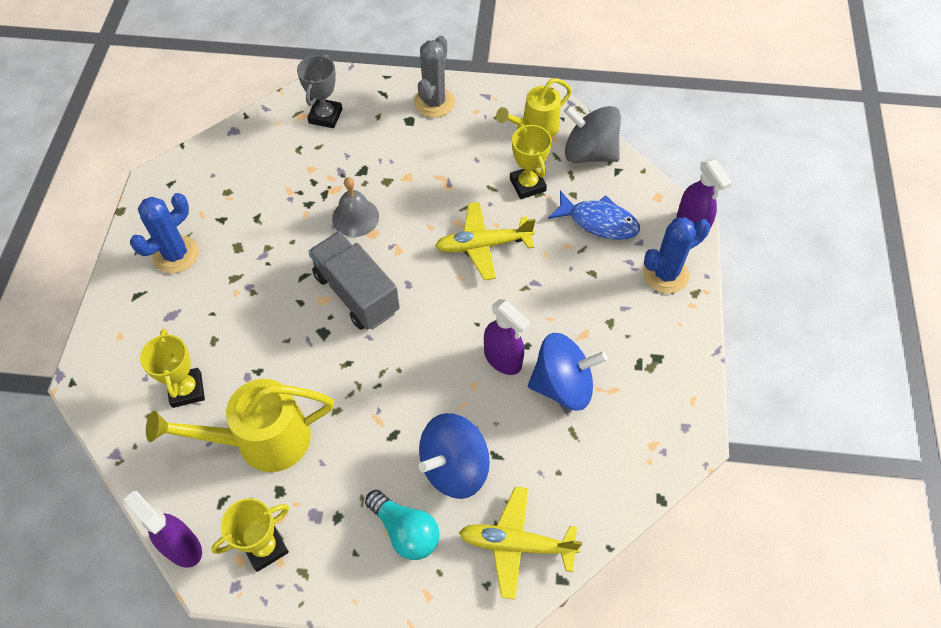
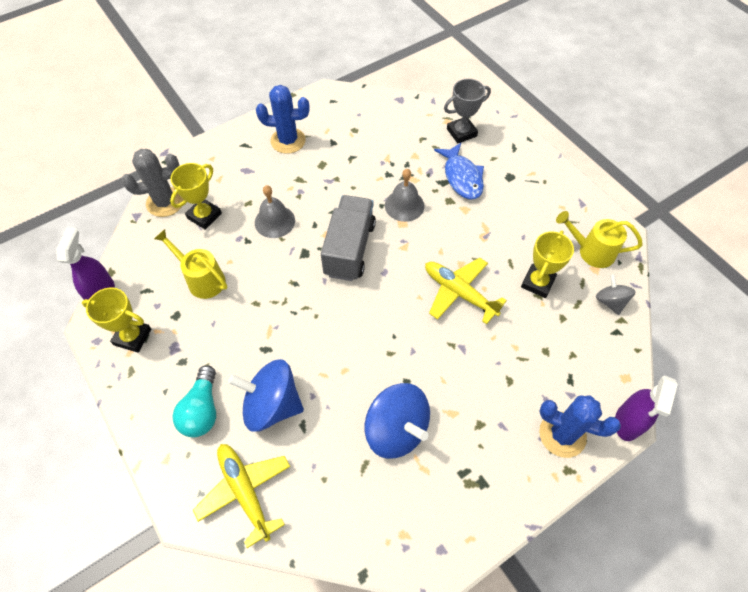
camera: 50 degrees right, 0 degrees up
yellow watering can [146,379,334,472] -> yellow watering can [154,229,227,299], size x0.64
grey cactus [414,36,455,118] -> grey cactus moved to [122,149,184,217]
purple spray bottle [484,299,530,375] -> none
blue fish [548,191,640,240] -> blue fish moved to [434,143,484,199]
grey spinning top [564,106,621,163] -> grey spinning top [596,274,636,315], size x0.55
none -> grey bell [255,185,295,238]

